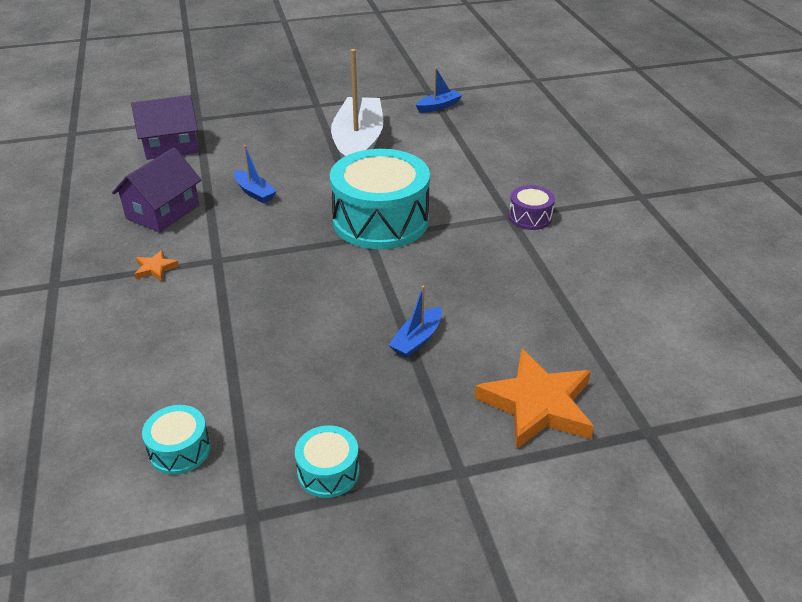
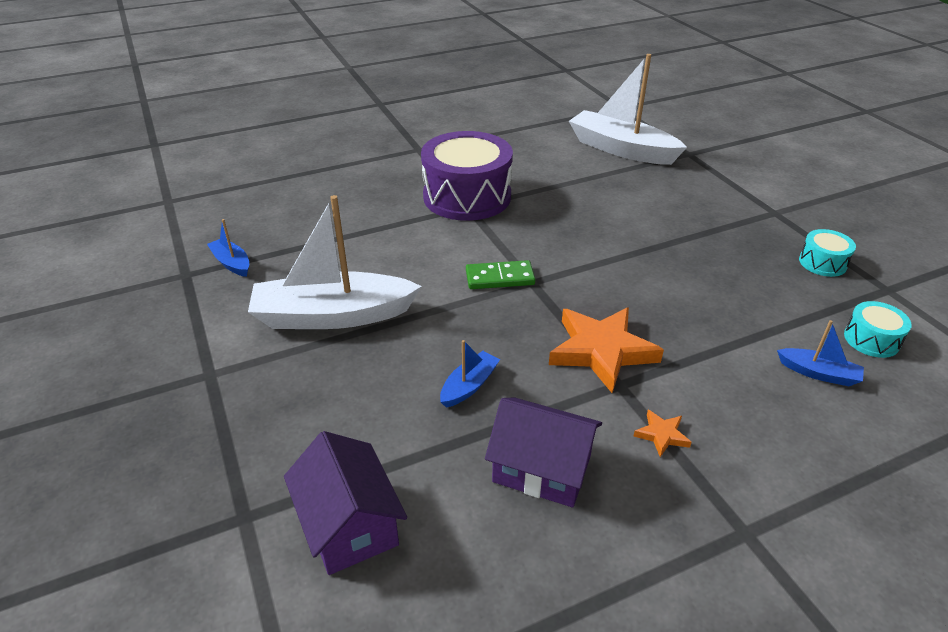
camera: 100 degrees left, 0 degrees up
turquoise drum [330,149,430,249] -> green domino [466,260,535,289]
blue boat [389,286,442,358] -> blue boat moved to [777,320,864,386]
orange star [474,349,594,450] -> orange star moved to [549,307,664,393]
purple drum [509,185,555,230] -> purple drum [421,131,513,221], size x2.22
none -> white boat [569,54,687,165]

